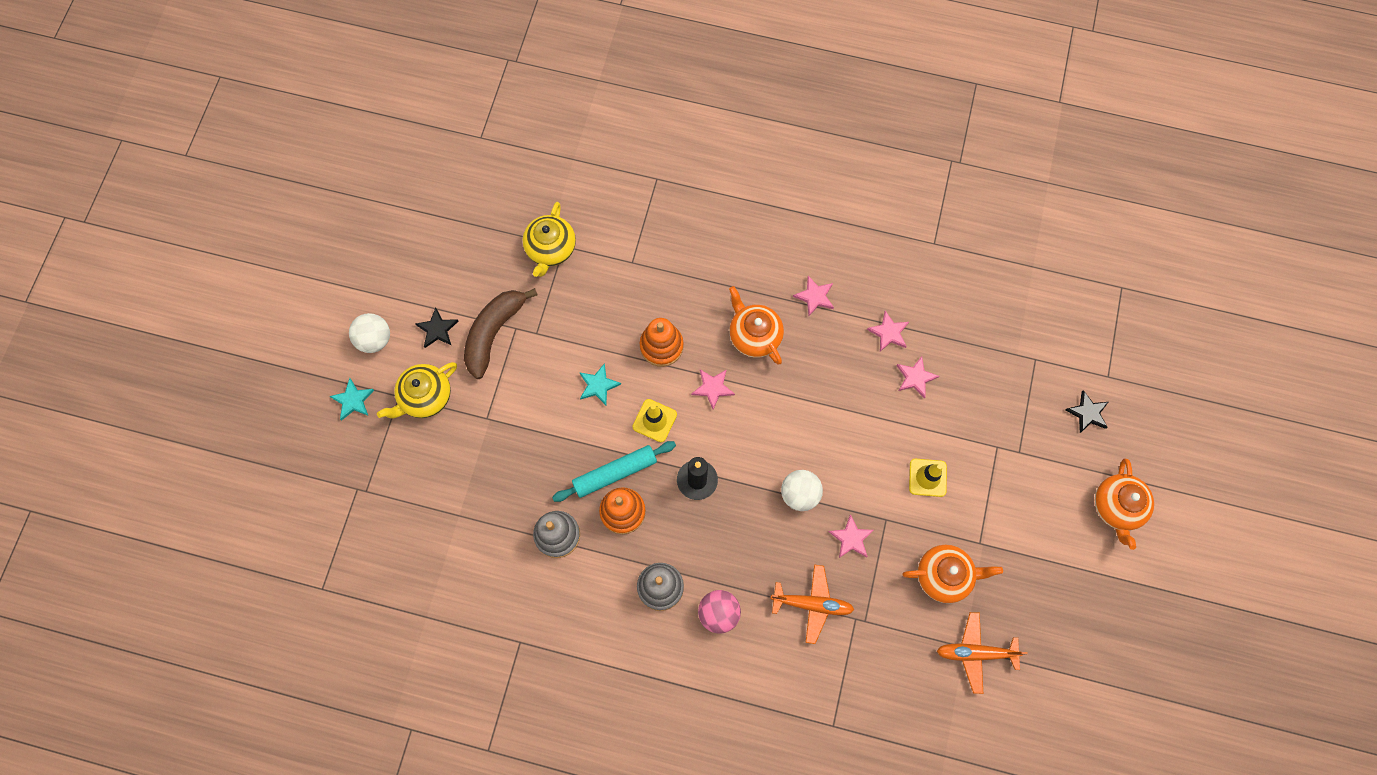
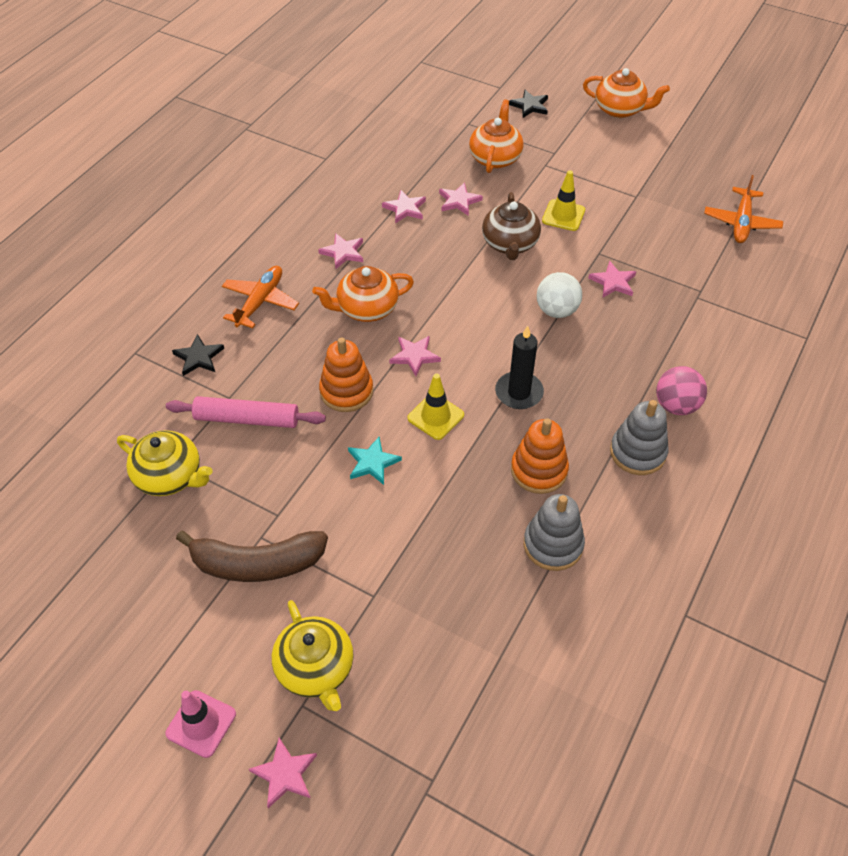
camera: 75 degrees left, 20 degrees down
turquoise star [329,378,374,421] -> pink star [249,738,317,808]
white ball [349,313,390,353] -> pink traffic cone [165,690,236,758]
black star [415,307,458,348] -> black star moved to [172,334,224,376]
brown banana [464,288,538,379] -> brown banana turned 45 degrees counterclockwise [176,531,328,582]
turquoise rolling pin [552,441,676,502] -> none
orange plane [770,564,854,644] -> orange plane moved to [222,266,299,328]
orange teapot [902,545,1003,603] -> orange teapot moved to [469,99,524,173]
none -> pink rolling pin [166,396,326,428]
none -> brown teapot [482,192,541,260]

